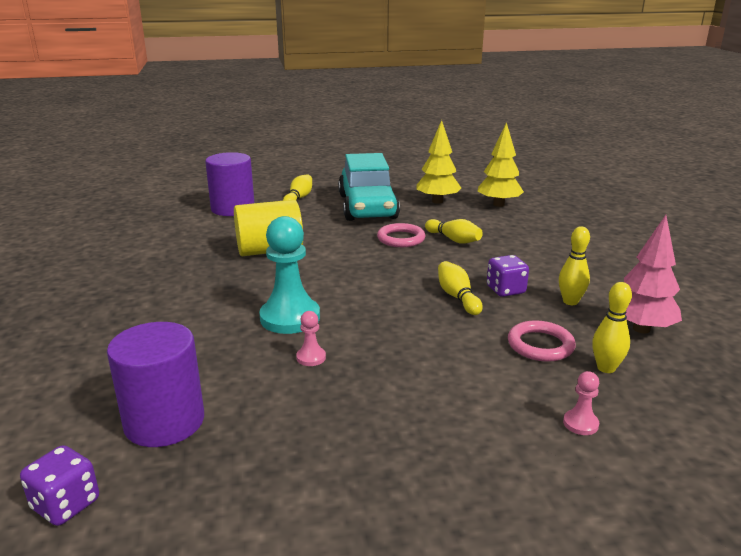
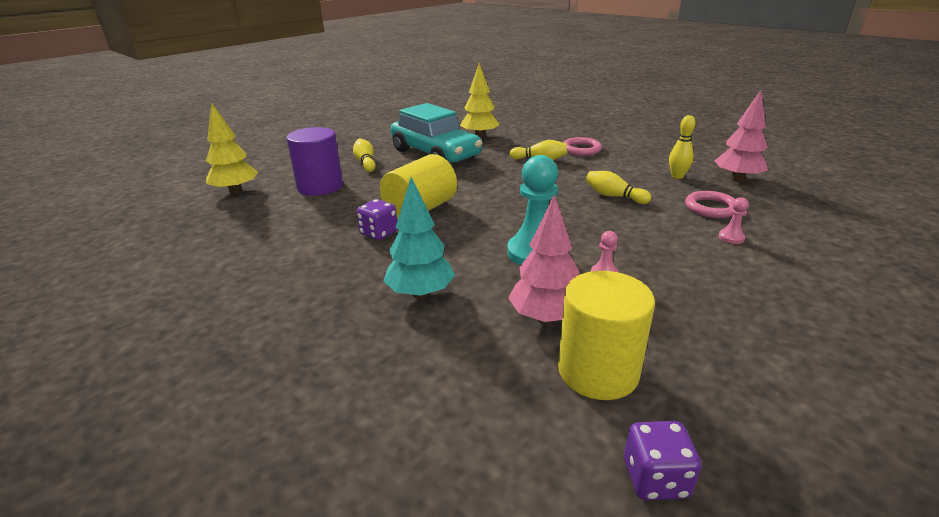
camera: 35 degrees left, 5 degrees up
purple cylinder [107,322,204,447] -> yellow cylinder [558,271,655,400]
pink ring [377,223,426,247] -> pink ring moved to [563,137,602,156]
yellow tree [478,122,524,207] -> yellow tree moved to [206,103,258,194]
purple dice [487,255,529,297] -> purple dice moved to [356,199,397,240]
pink pawn [563,371,599,435] -> pink pawn moved to [718,197,749,244]
yellow bowling pin [592,282,632,373] -> none
none -> turquoise tree [384,177,455,299]
none -> pink tree [508,194,580,324]

